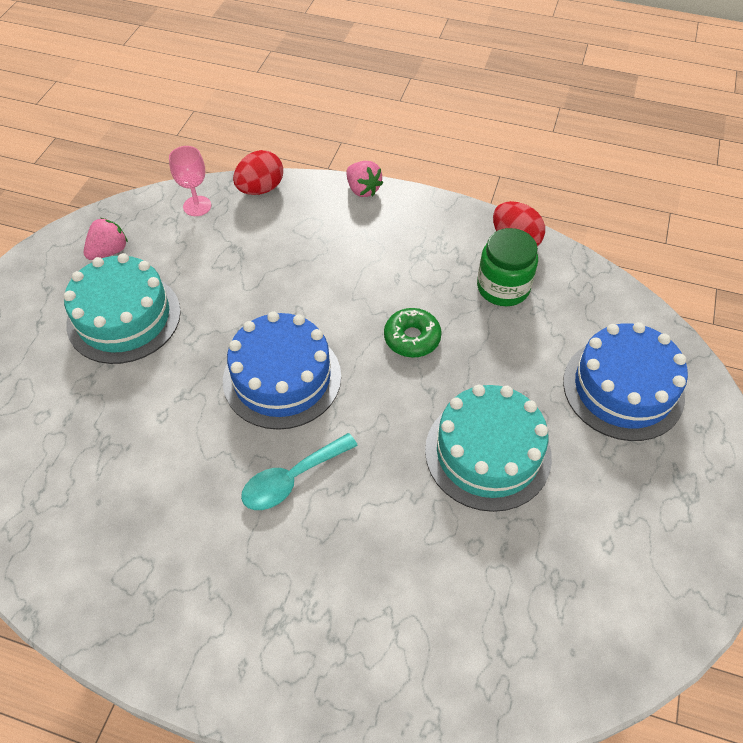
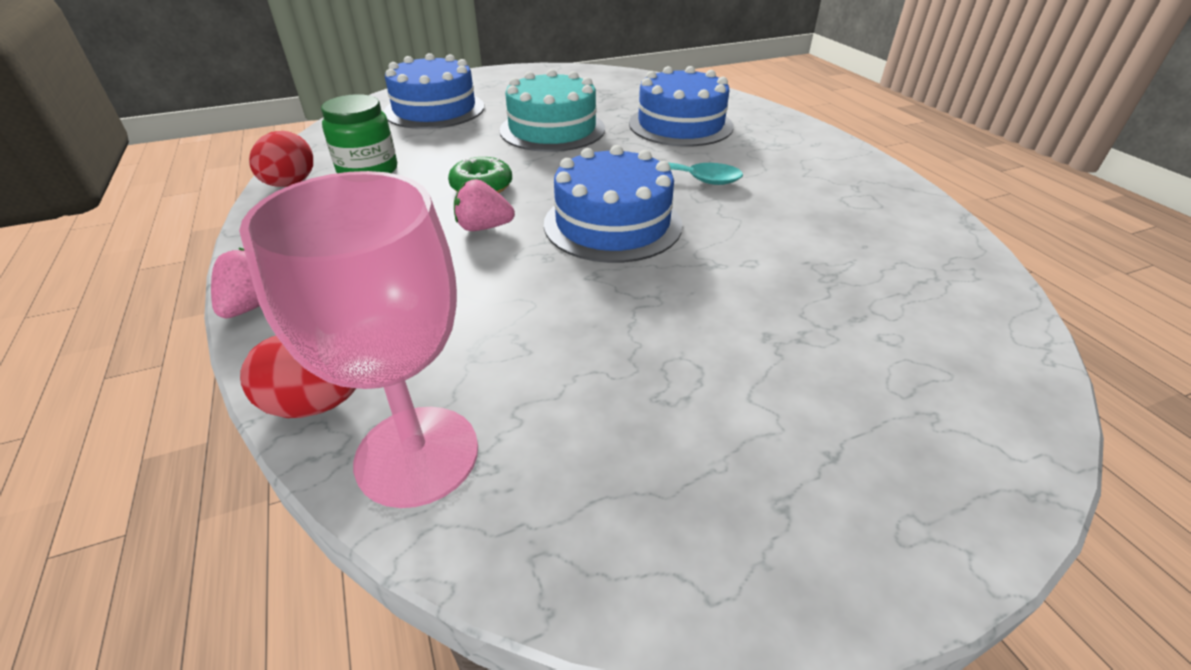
camera: 130 degrees left, 15 degrees down
turquoise cake [64,253,181,364] -> none
pink strawberry [84,218,128,260] -> pink strawberry moved to [454,179,515,231]
pink goblet [169,146,211,216] -> pink goblet [239,171,478,508], size x1.98
none -> blue cake [629,66,734,147]

